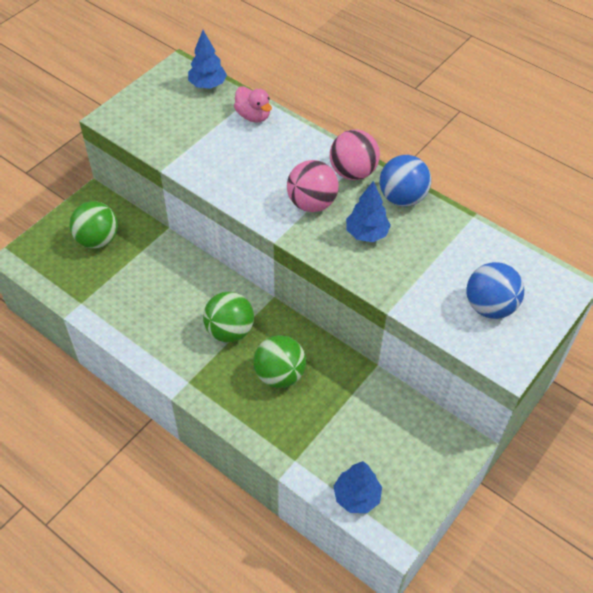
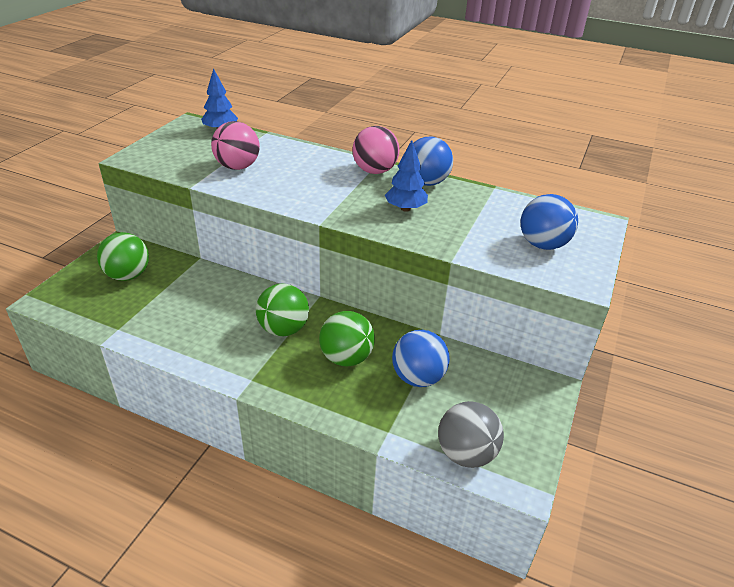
camera: 15 degrees left, 15 degrees down
pink duck [234,86,272,122] -> none
pink ball [287,160,339,212] -> pink ball moved to [211,121,260,170]
blue tree [333,461,382,513] -> grey ball [438,401,504,468]
none -> blue ball [392,330,450,387]

